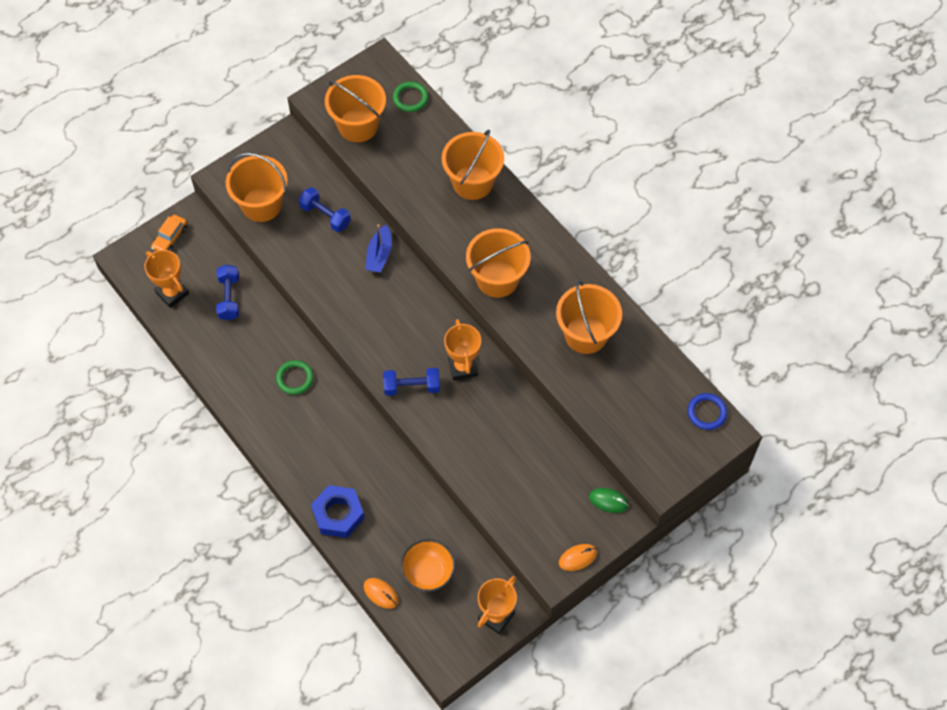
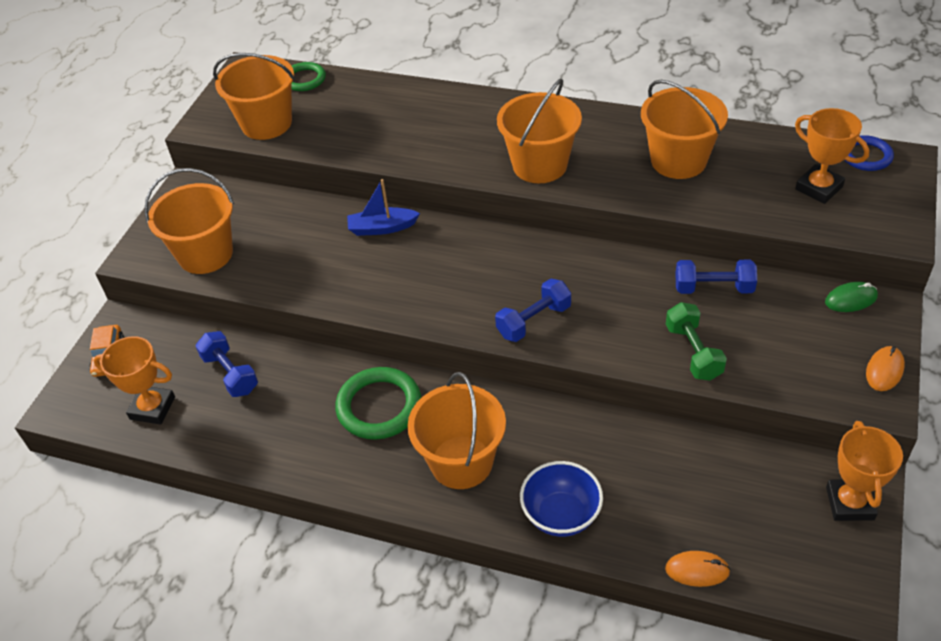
camera: 30 degrees left, 15 degrees down
green ring [276,360,314,395] -> green ring [335,367,421,440], size x1.60
blue dumbbell [299,187,351,232] -> blue dumbbell moved to [675,260,757,294]
blue nut [311,485,365,538] -> blue bowl [520,461,603,537]
blue boat [365,224,392,272] -> blue boat turned 105 degrees clockwise [347,179,420,236]
orange bowl [400,539,456,592] -> none
orange bucket [442,129,504,200] -> orange bucket moved to [407,372,506,489]
orange trophy [444,319,481,380] -> orange trophy moved to [795,108,869,204]
none -> green dumbbell [666,302,727,381]

